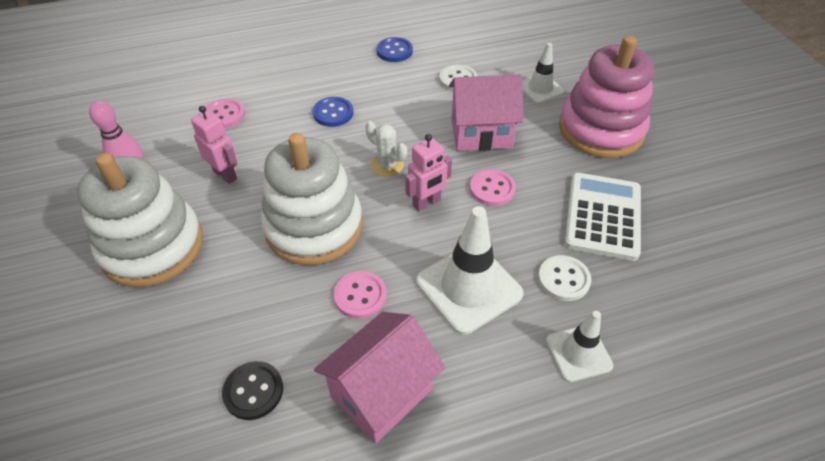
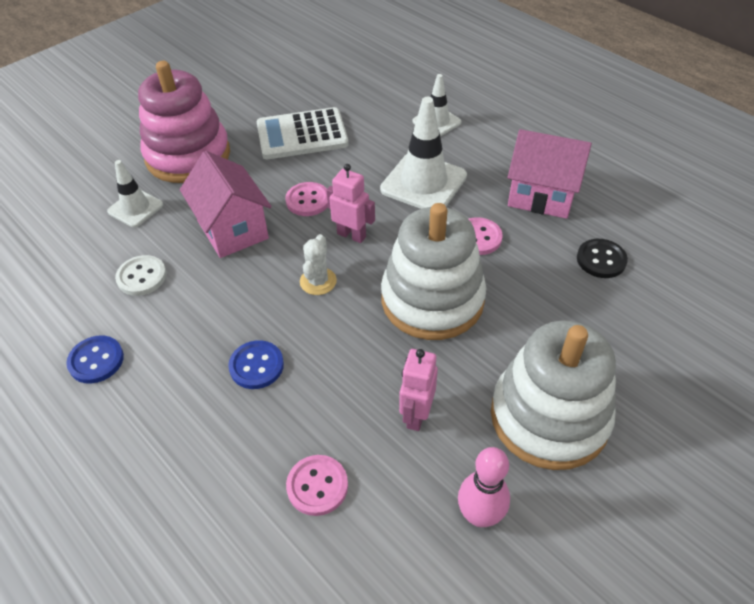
camera: 115 degrees left, 0 degrees up
white button [538,255,591,301] -> none

